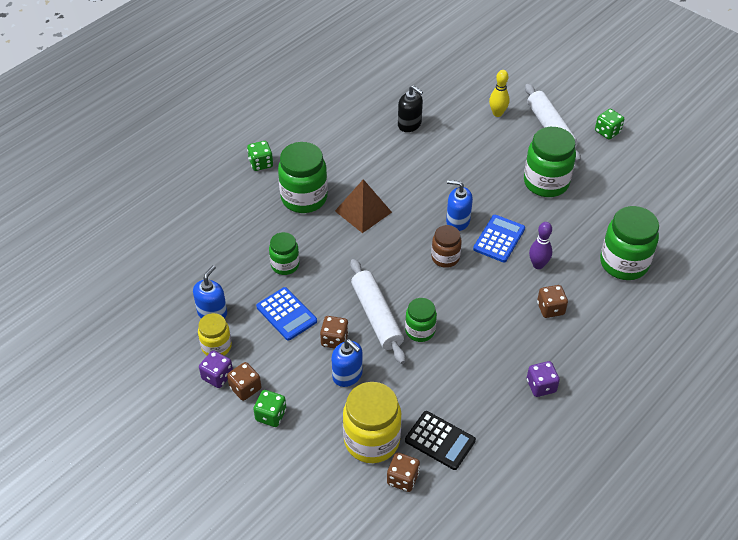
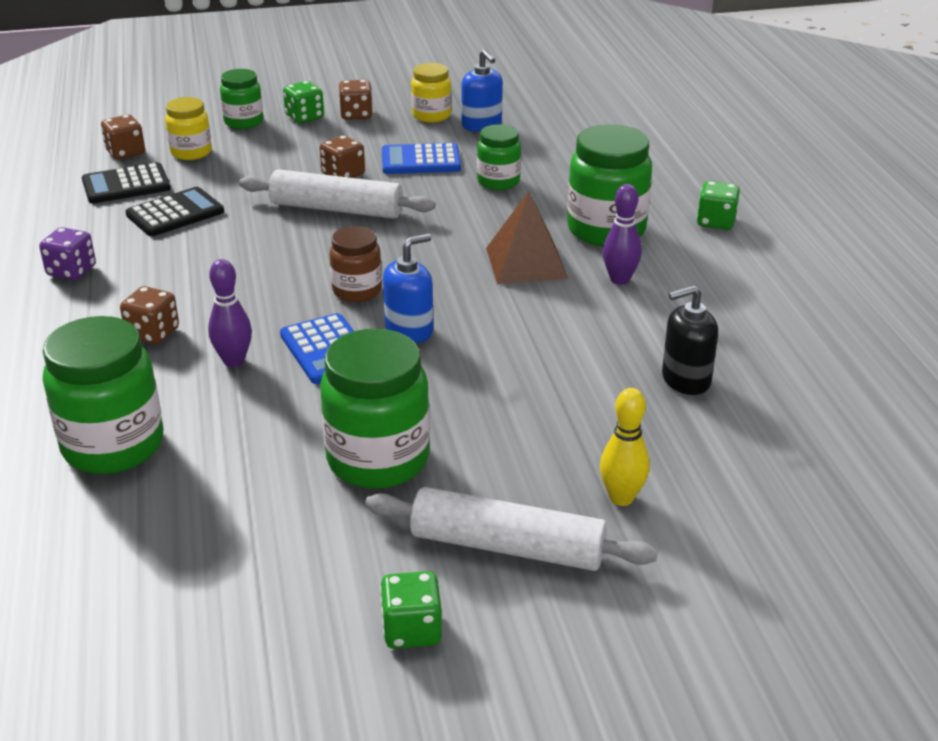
camera: 125 degrees right, 15 degrees down
purple dice [199,350,233,388] -> none
blue soap dispenser [332,339,363,387] -> none
yellow jar [343,382,402,463] -> yellow jar [165,97,212,160], size x0.58
green jar [405,298,437,342] -> green jar moved to [220,69,263,129]
none -> black calculator [125,187,224,236]
none -> purple bowling pin [603,184,642,285]

